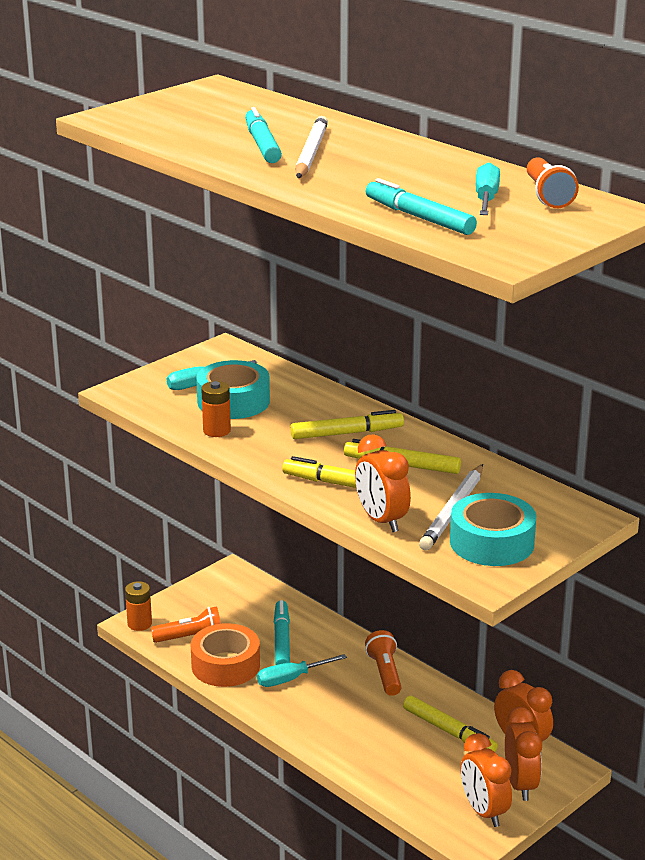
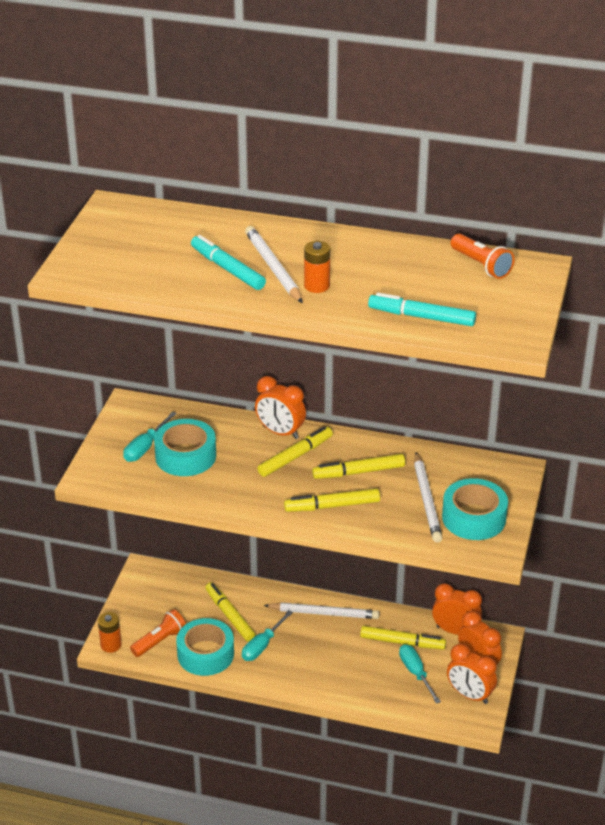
camera: 30 degrees left, 10 degrees up
orange tape [191,623,260,687] -> turquoise tape [176,618,234,676]
orange battery [201,381,231,437] -> orange battery moved to [304,241,330,293]
turquoise marker [274,600,290,665] -> yellow marker [205,582,256,641]
orange clock [355,434,411,532] -> orange clock moved to [255,376,306,439]
orange flashlight [365,630,401,696] -> white pencil [264,602,379,619]
turquoise screwdriver [476,163,500,215] -> turquoise screwdriver moved to [399,644,441,704]

